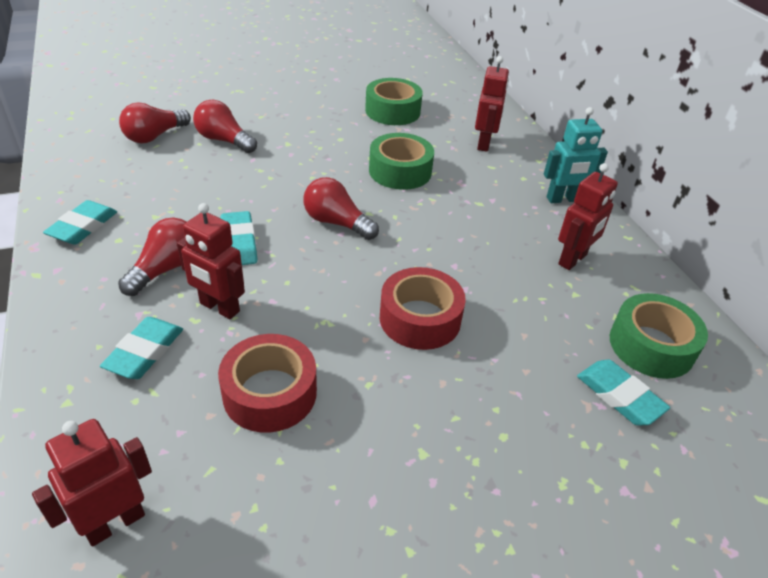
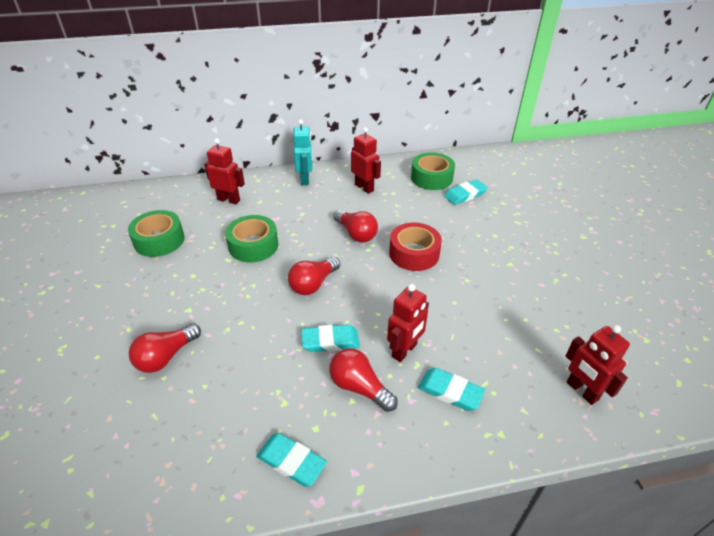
camera: 80 degrees left, 0 degrees up
red light bulb [119,103,191,143] -> red light bulb moved to [333,210,378,242]
red tape [218,334,317,433] -> none

